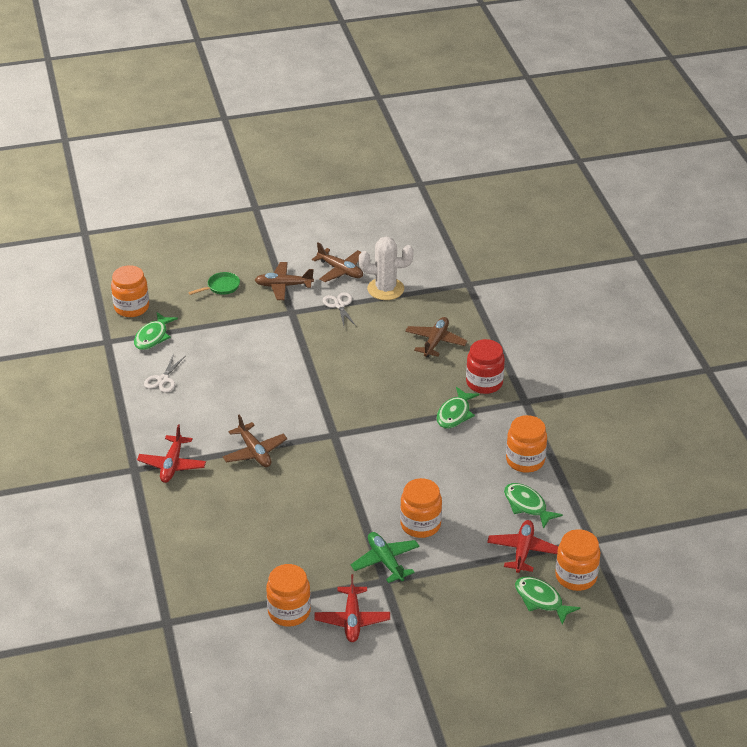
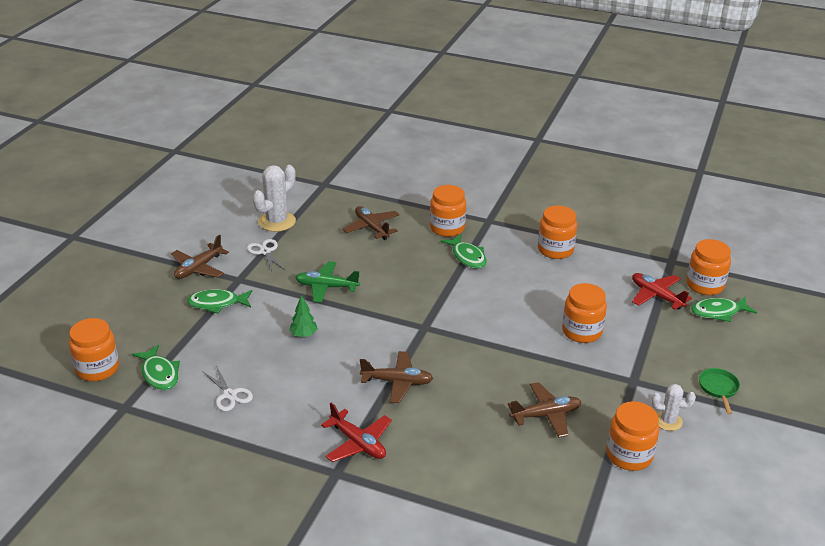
camera: 55 degrees left, 5 degrees down
green pan [188,272,240,295] -> green pan moved to [699,368,740,415]
brown plane [312,243,363,282] -> brown plane moved to [508,382,581,438]
red plane [314,574,390,642] -> white cactus [651,384,696,431]
white scissors [323,292,357,327] -> white scissors turned 45 degrees clockwise [247,239,285,273]
green plane [351,532,420,583] -> green plane moved to [295,261,360,303]
red jar [466,339,505,394] -> orange jar [430,185,466,237]
green fish [504,483,563,529] -> green fish moved to [187,289,252,314]
none -> green tree [289,295,318,338]

